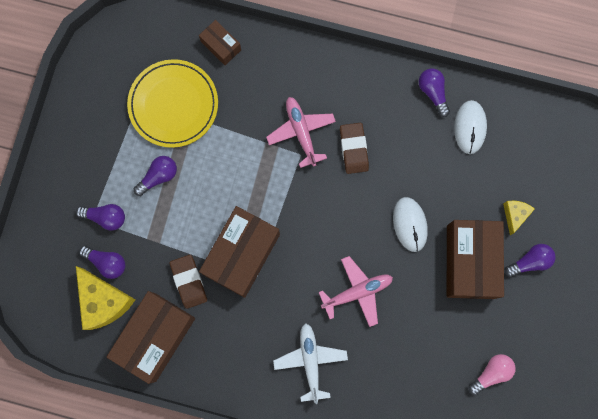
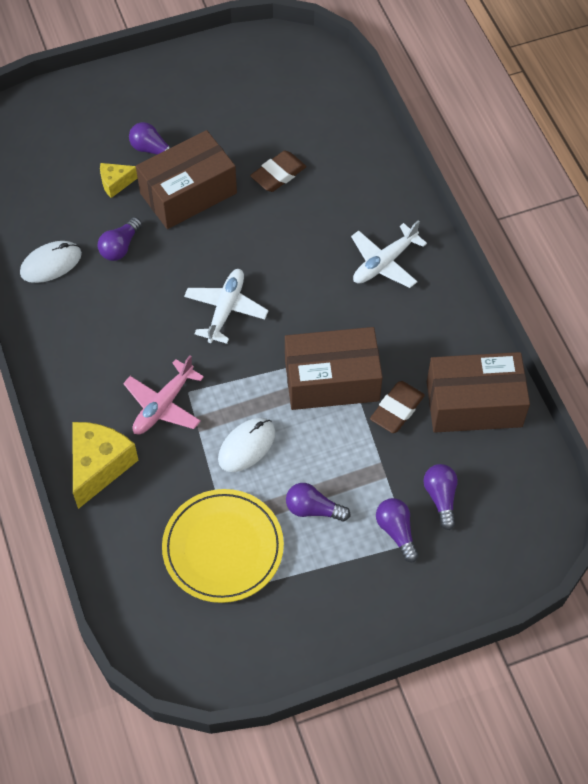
camera: 125 degrees left, 20 degrees down
yellow cheese [76,266,136,330] -> yellow cheese moved to [72,422,139,509]
brown box [199,20,241,65] -> none
pink plane [319,256,393,327] -> none
brown eraser [340,123,369,174] -> brown eraser moved to [250,151,306,192]
white mouse [393,197,428,252] -> white mouse moved to [218,418,276,472]
purple light bulb [419,69,450,117] -> purple light bulb moved to [98,217,142,261]
pink light bulb [468,354,515,395] -> none
none -> white plane [184,269,268,344]

